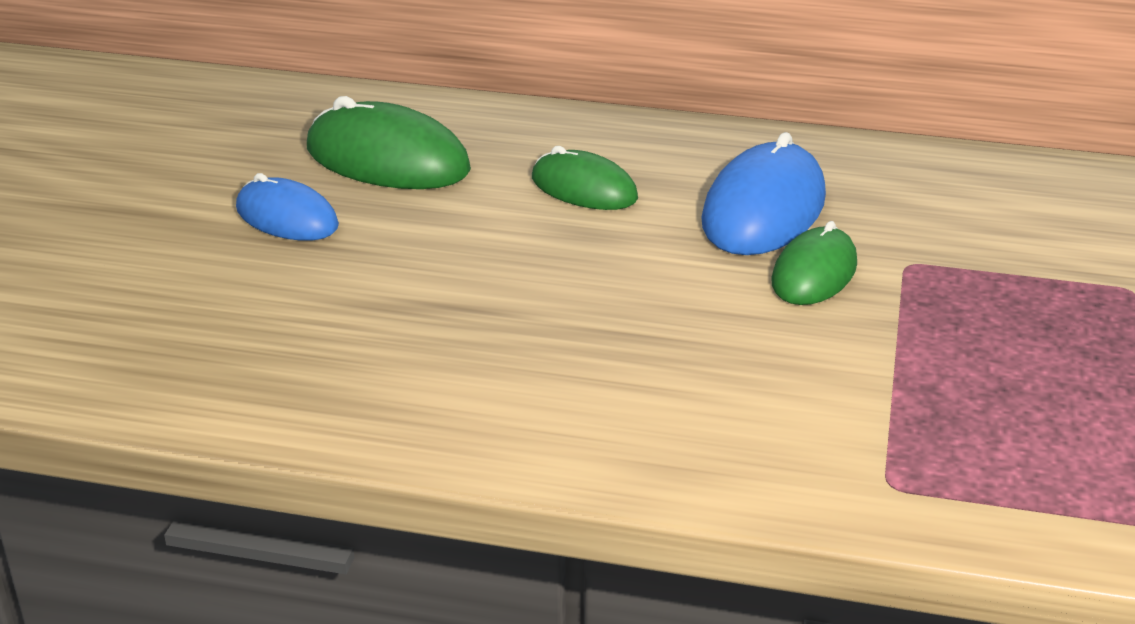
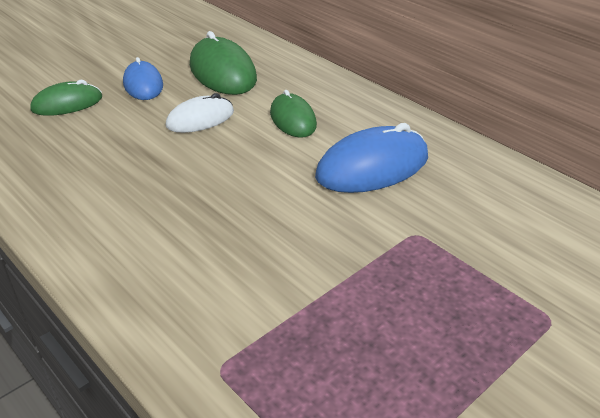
camera: 35 degrees right, 5 degrees up
green mouse [772,221,857,305] -> green mouse moved to [30,80,102,116]
none -> white mouse [165,93,234,133]

